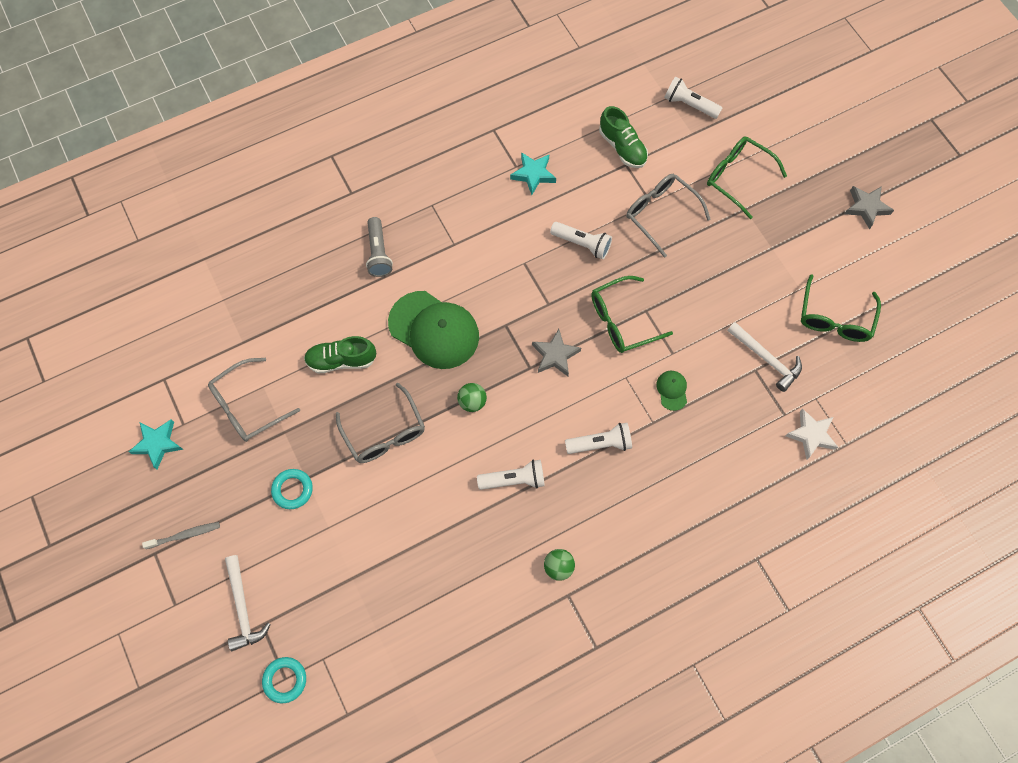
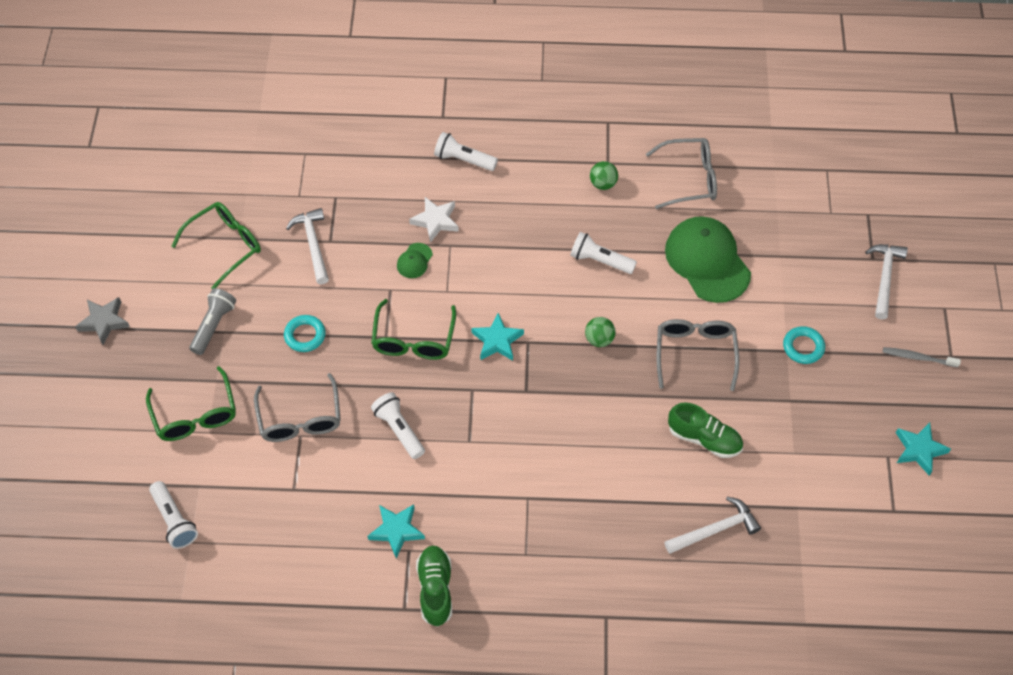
camera: 150 degrees left, 10 degrees down
grey glasses [208,358,300,442] -> grey glasses moved to [646,138,717,209]
turquoise ring [262,657,306,703] -> turquoise ring moved to [284,315,326,352]
grey flashlight [366,217,393,277] -> grey flashlight moved to [189,288,236,355]
green cap [388,291,479,369] -> green cap moved to [665,216,751,303]
grey star [532,329,581,376] -> turquoise star [471,313,524,361]
white flashlight [565,423,632,454] -> white flashlight moved to [434,132,498,171]
green glasses [591,276,673,353] -> green glasses turned 90 degrees clockwise [371,299,456,360]
green shoe [599,106,648,168] -> green shoe moved to [416,546,452,627]
white star [785,409,838,459] -> white star moved to [409,197,459,243]
none -> white hammer [664,497,761,554]

